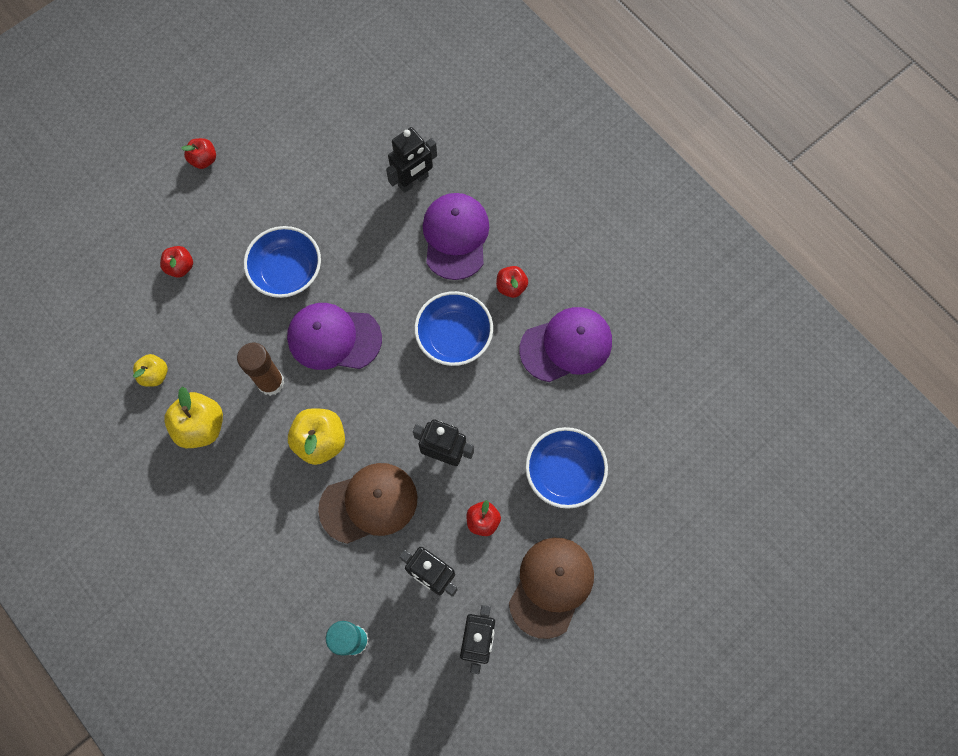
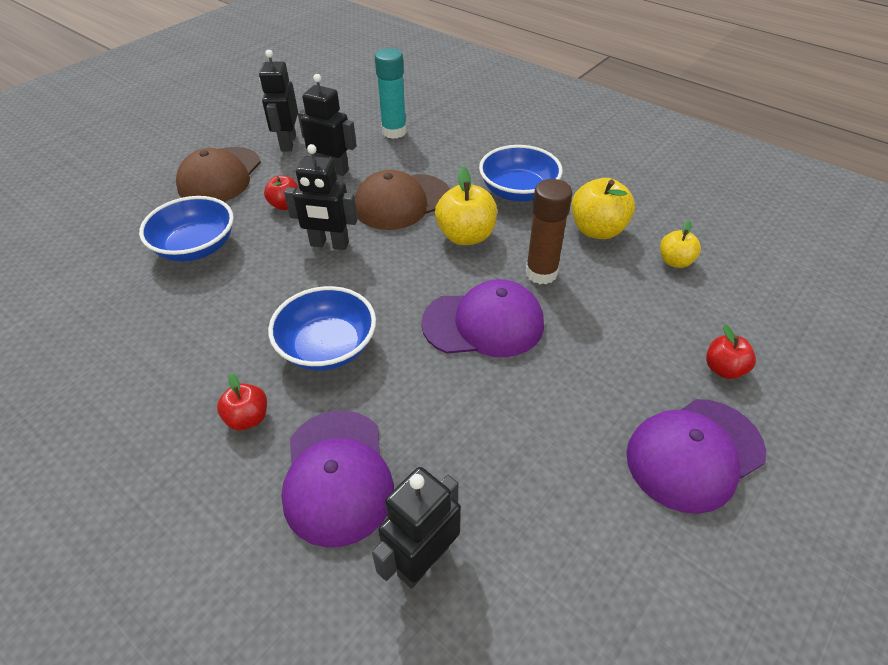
camera: 170 degrees right, 25 degrees down
red apple [181,138,216,169] -> none
blue bowl [244,226,321,298] -> blue bowl moved to [479,145,563,202]
purple cap [519,307,612,382] -> purple cap moved to [626,399,766,514]

